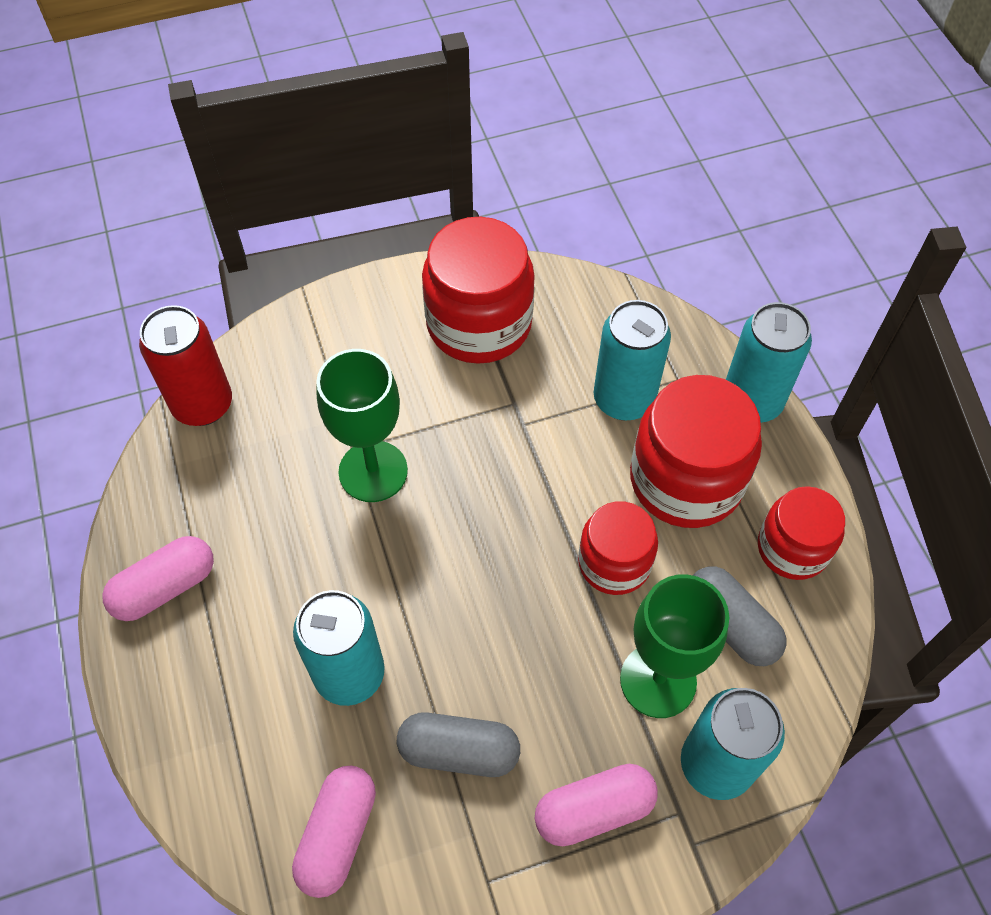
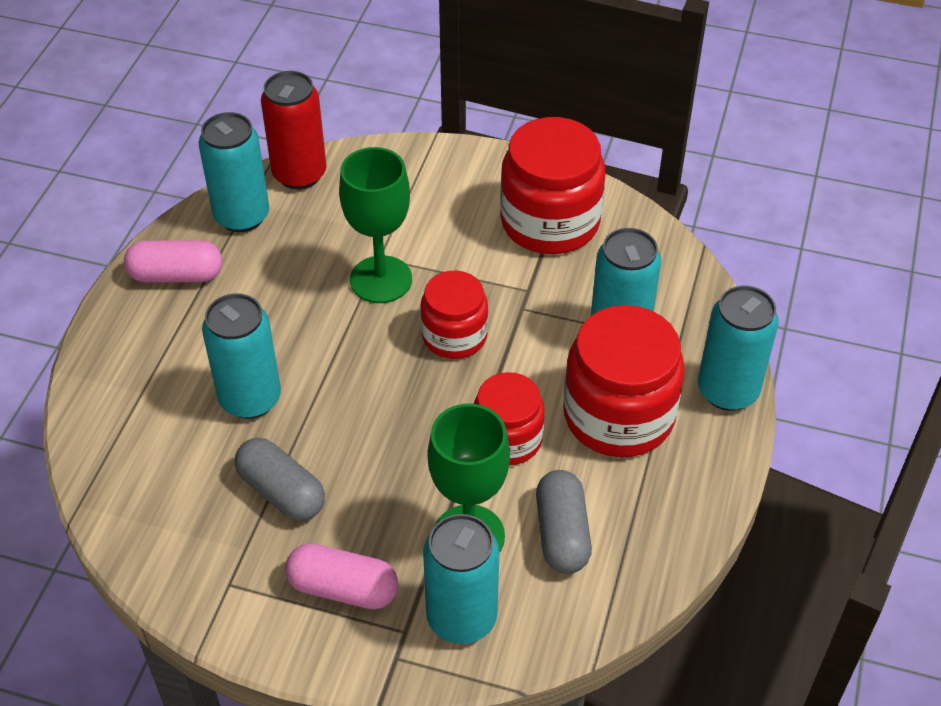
camera: 35 degrees right, 10 degrees down
pink capsule [292,766,376,898] -> none
red jar [758,486,845,580] -> red jar moved to [420,271,488,359]
none -> turquoise can [198,112,269,232]

